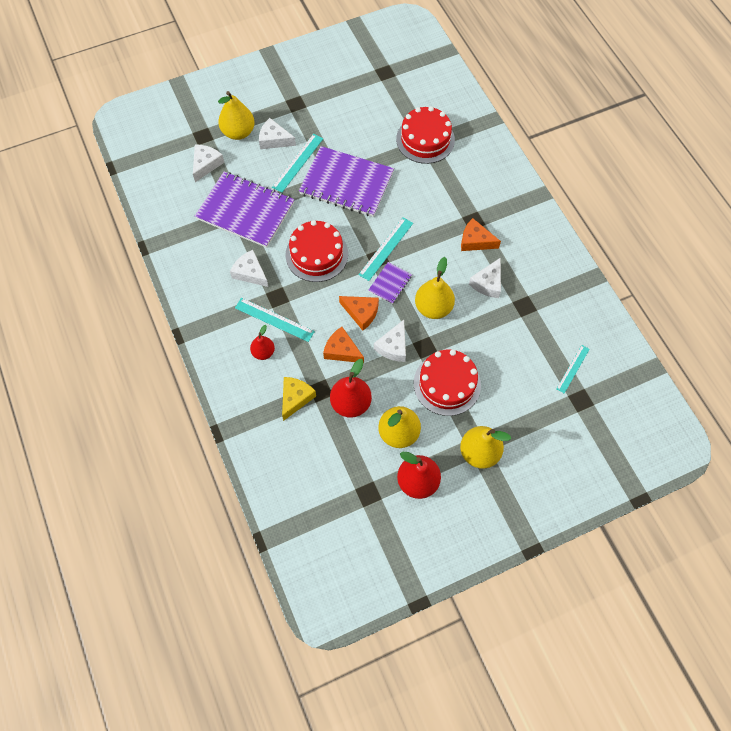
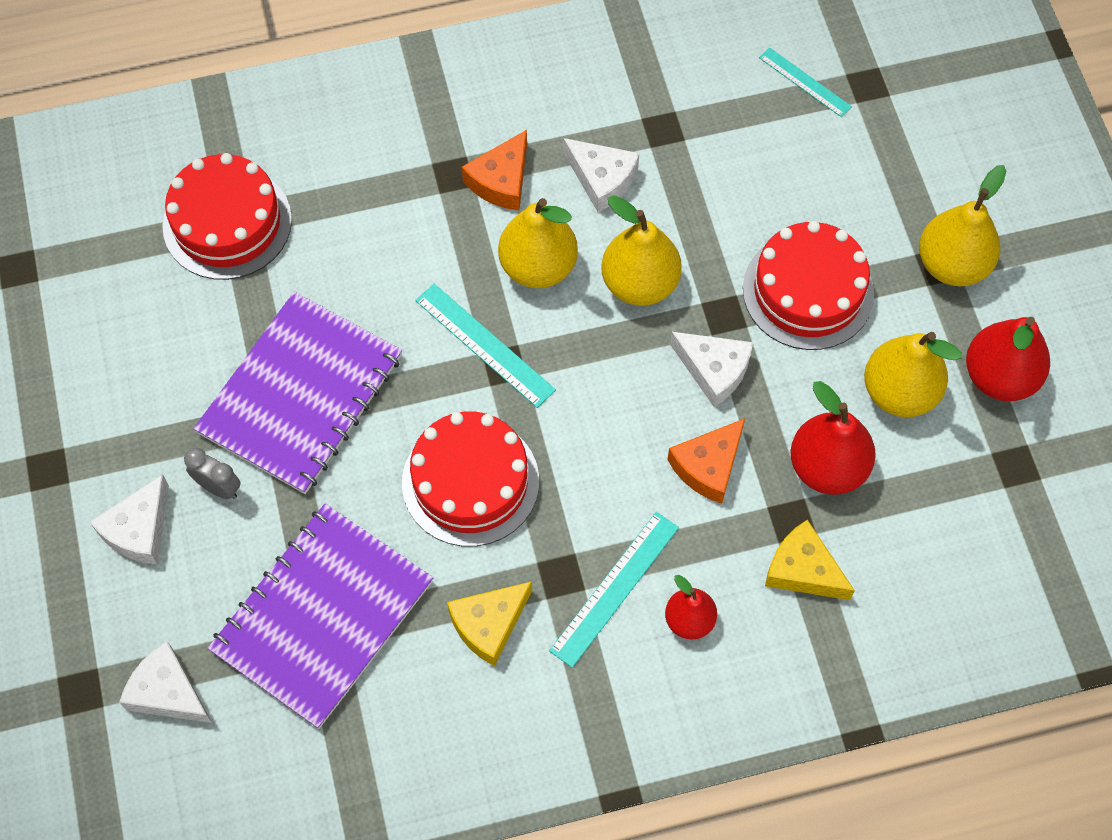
camera: 80 degrees left, 0 degrees up
yellow pear [218,91,255,140] -> yellow pear moved to [498,198,578,288]
white cheese [230,250,269,287] -> yellow cheese [447,581,532,666]
turquoise ruler [272,134,323,193] -> grey clock [184,448,241,499]
orange cheese [339,296,379,331] -> none
purple notebook [368,262,412,304] -> none

